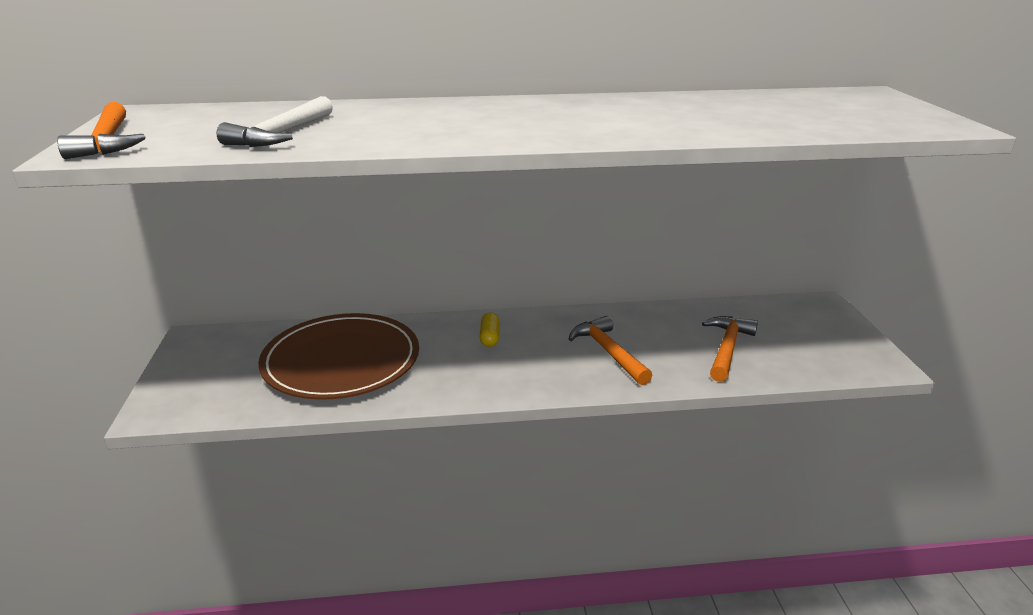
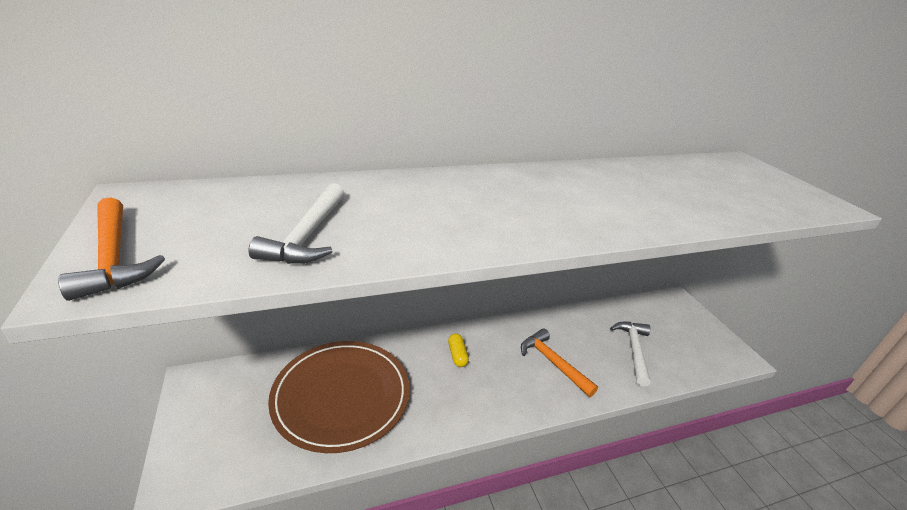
camera: 15 degrees left, 5 degrees up
orange hammer [702,316,758,382] -> white hammer [610,322,651,387]

